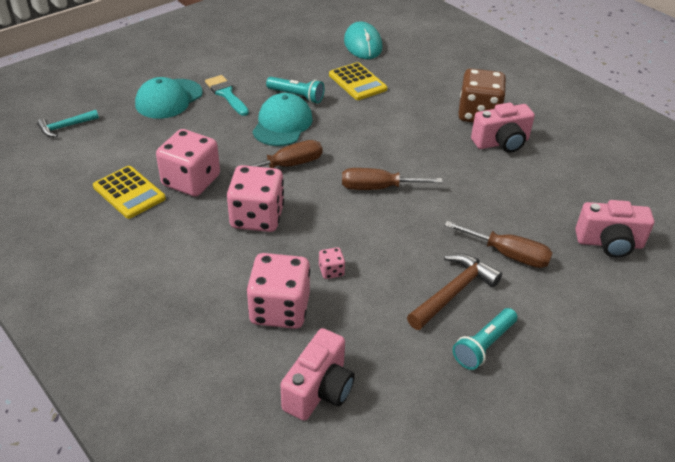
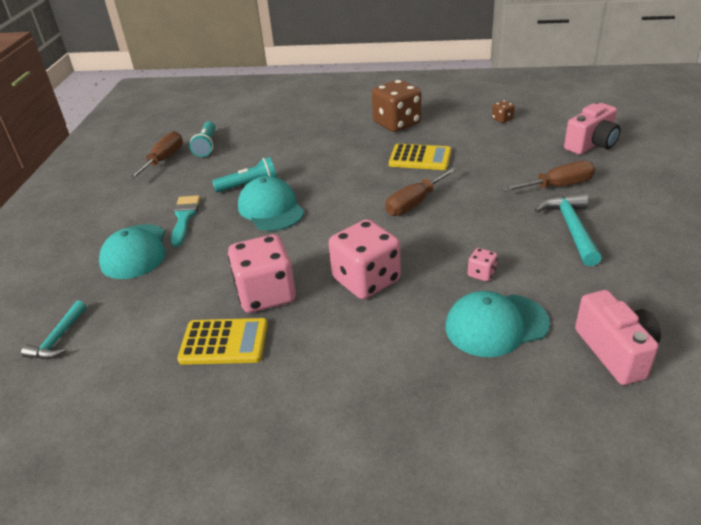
camera: 40 degrees left, 5 degrees down
turquoise brush [205,75,249,116] -> turquoise brush turned 75 degrees clockwise [171,195,200,247]
brown screwdriver [228,140,322,176] -> brown screwdriver moved to [127,131,183,180]
pink dice [246,253,310,329] -> turquoise cap [445,291,550,357]
yellow calculator [329,62,387,100] -> yellow calculator moved to [389,144,451,170]
turquoise mouse [344,22,382,59] -> none
brown hammer [407,253,502,330] -> turquoise hammer [535,193,602,266]
turquoise flashlight [453,308,517,370] -> turquoise flashlight moved to [190,121,215,157]
pink camera [471,102,535,153] -> none
none -> brown dice [492,100,515,123]

